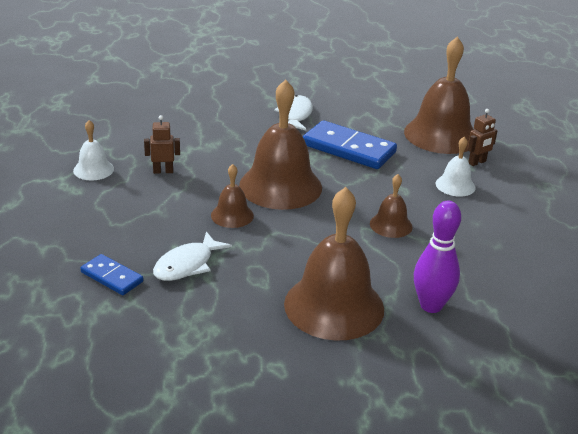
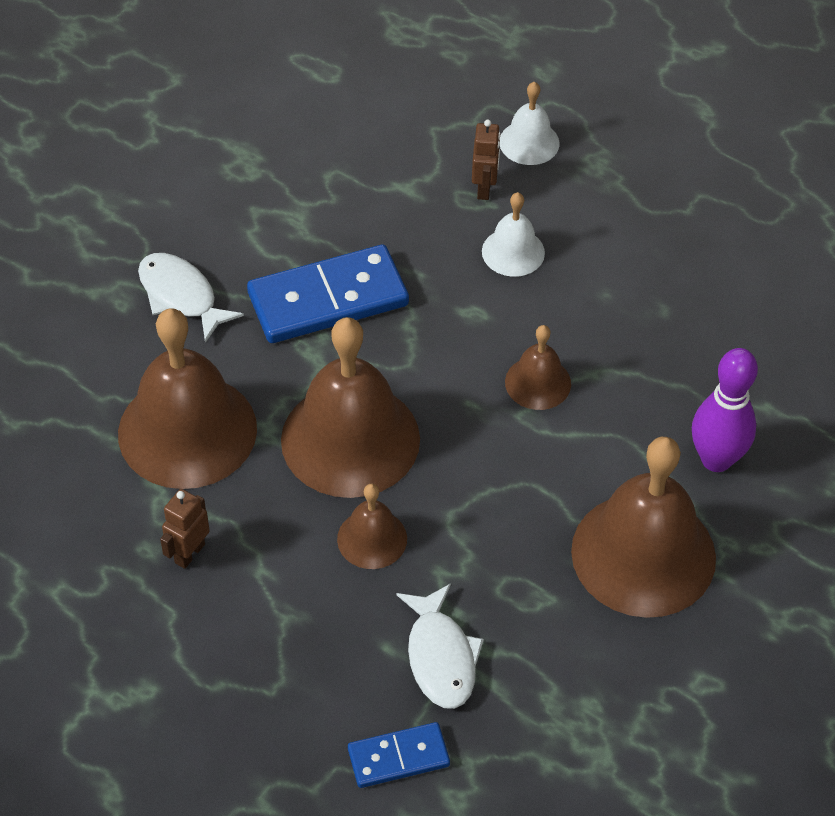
camera: 50 degrees left, 20 degrees up
white bell [73,120,114,181] -> white bell moved to [499,82,560,165]
brown bell [404,37,474,154] -> brown bell moved to [118,308,257,489]

